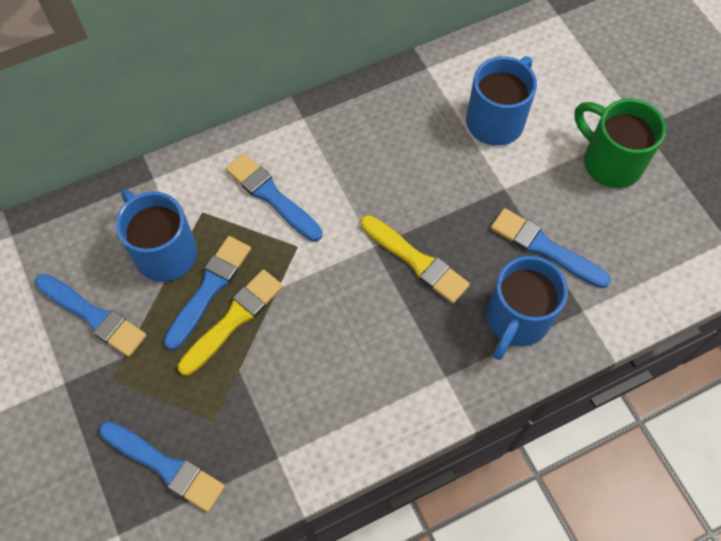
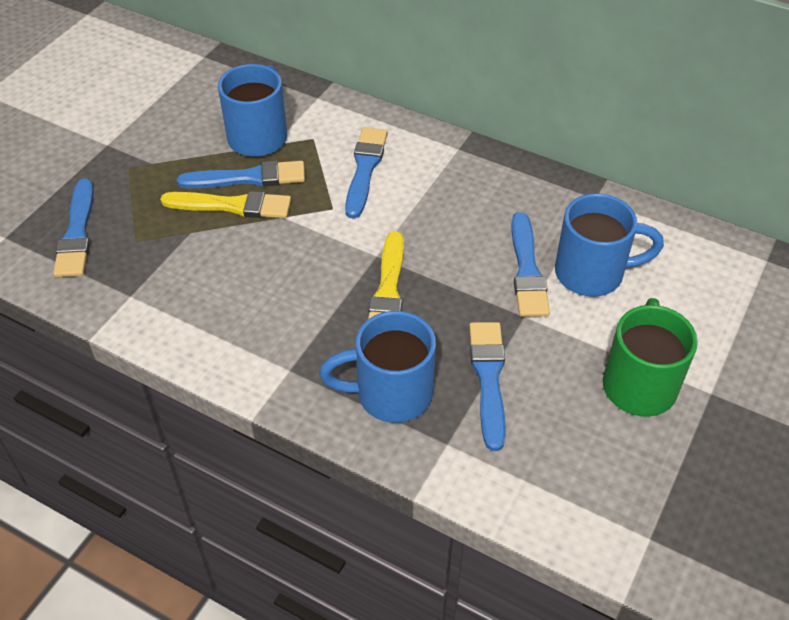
camera: 55 degrees right, 15 degrees down
blue brush [35,274,147,357] -> blue brush moved to [511,212,550,317]

